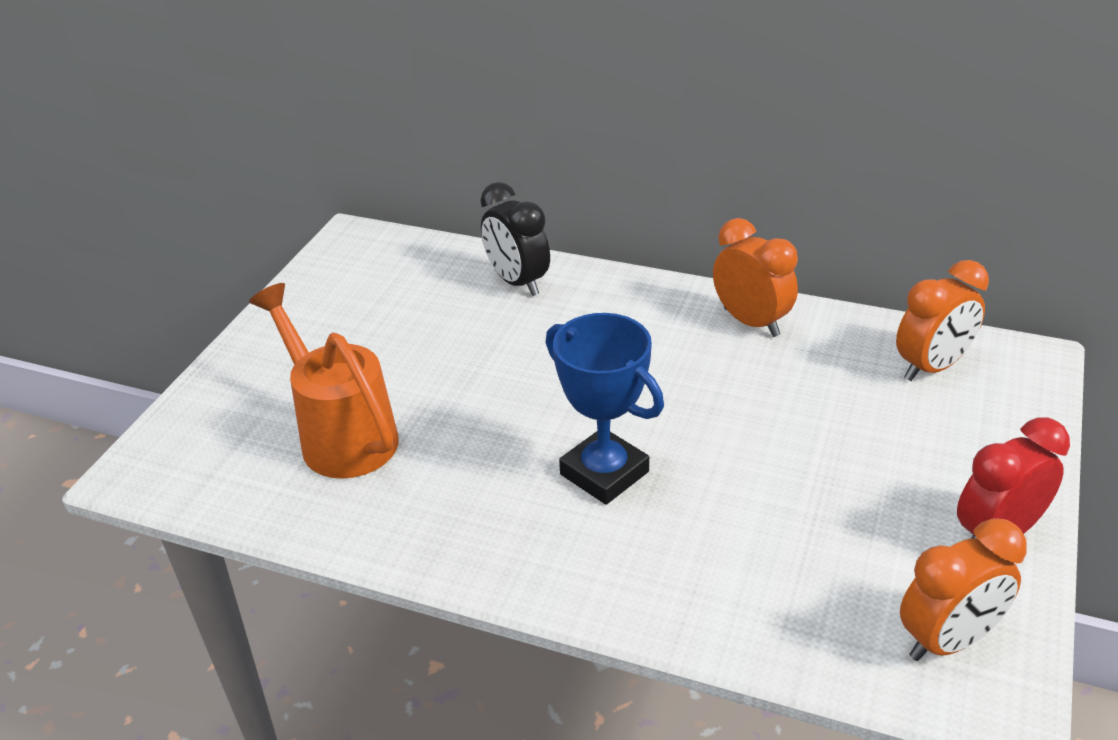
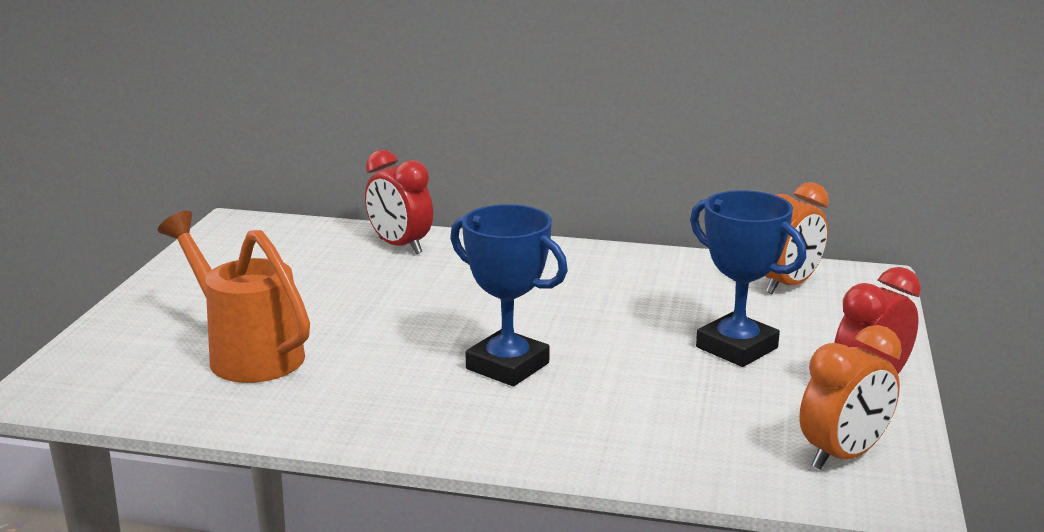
camera: 10 degrees left, 15 degrees down
black clock [480,182,550,296] -> red clock [365,150,433,254]
orange clock [713,218,798,337] -> none
none -> blue trophy [690,190,806,367]

